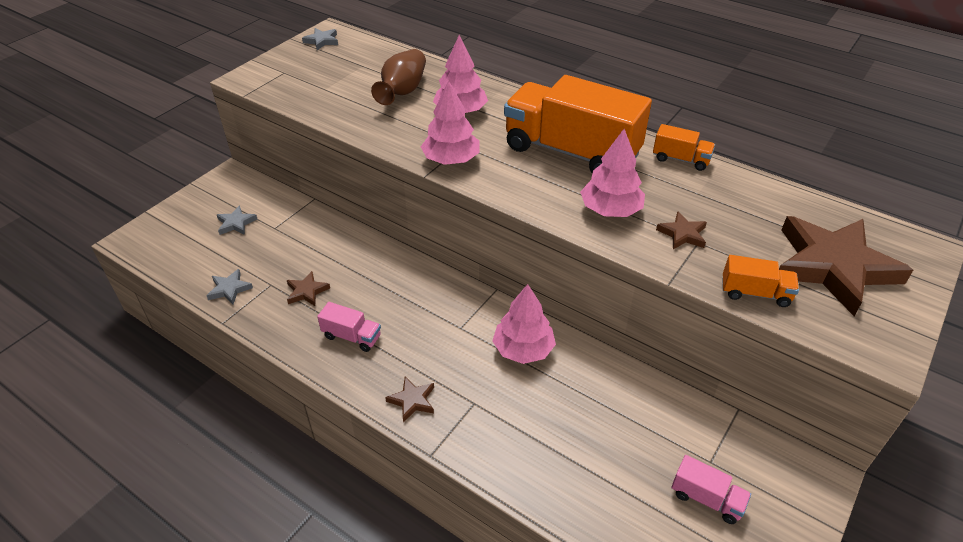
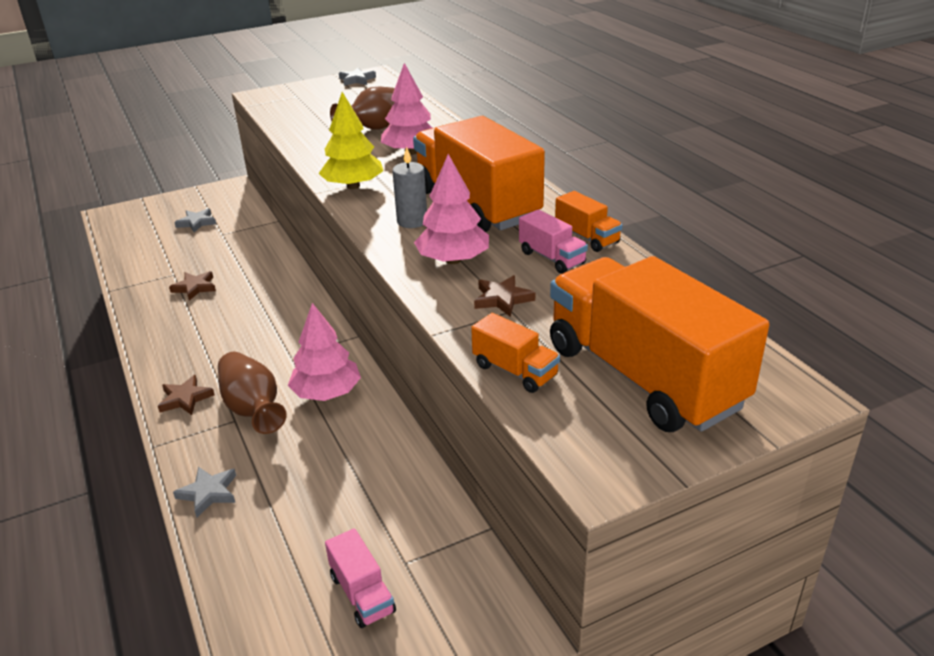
camera: 30 degrees right, 10 degrees down
grey star [206,269,253,304] -> grey star moved to [173,467,236,517]
pink truck [317,302,381,352] -> pink truck moved to [519,209,588,274]
pink tree [421,80,480,165] -> yellow tree [318,92,383,189]
brown star [779,216,913,316] -> orange truck [550,256,769,432]
none -> brown vase [218,352,287,434]
none -> grey candle [392,146,427,228]

